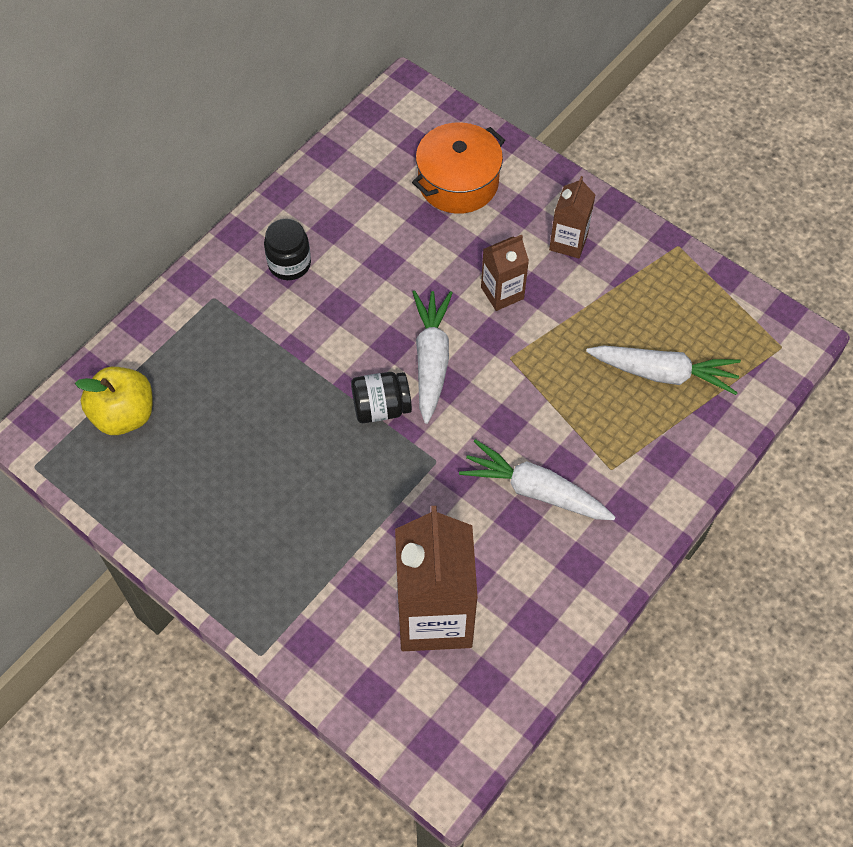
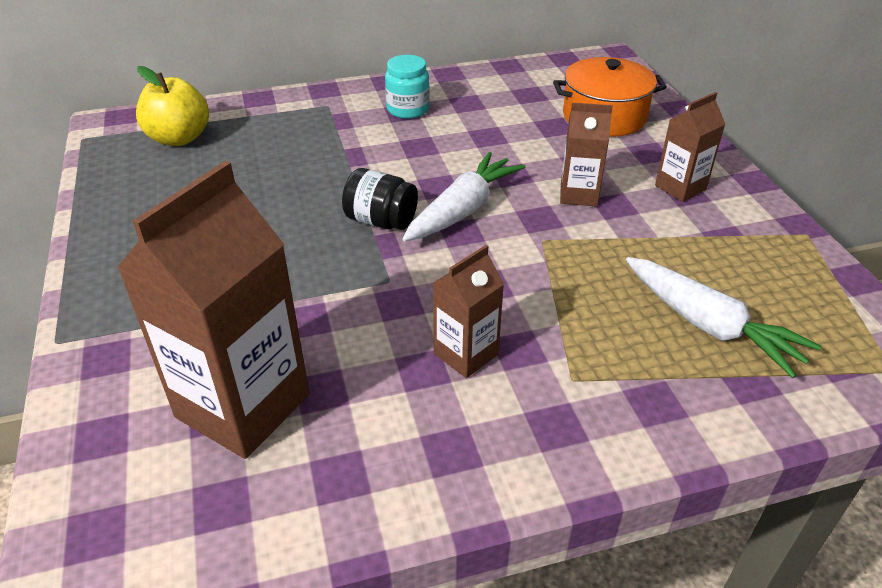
camera: 35 degrees right, 20 degrees down
black jar [264,219,311,280] -> turquoise jar [385,55,430,119]
white carrot [459,439,616,520] -> brown carton [433,245,504,378]

